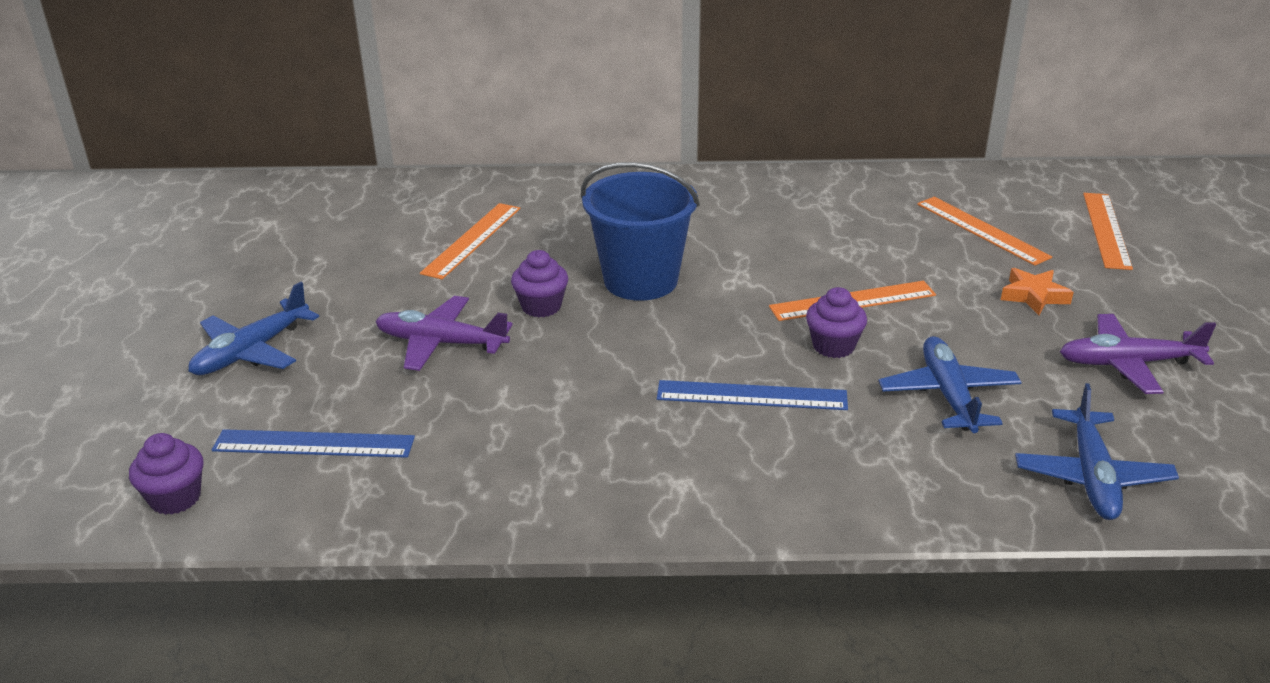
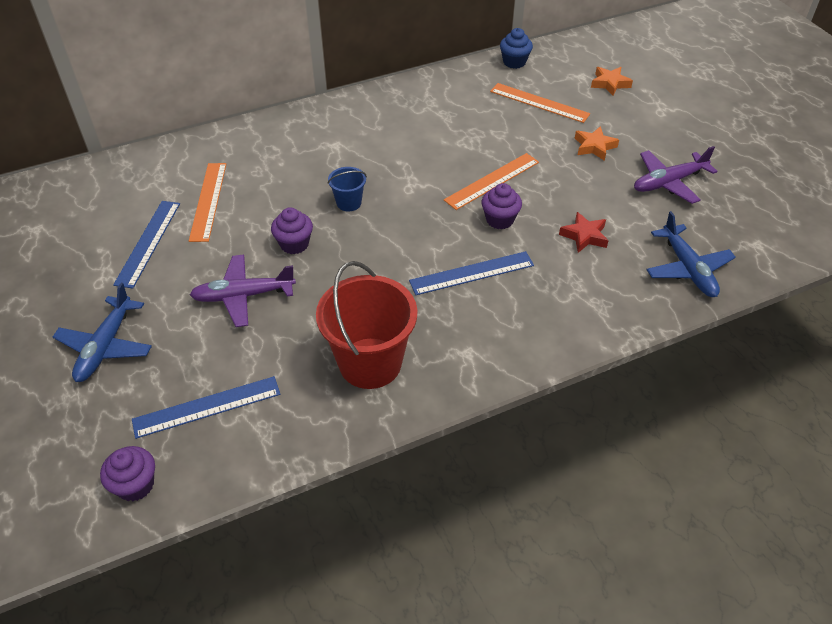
camera: 25 degrees left, 15 degrees up
blue bucket [581,162,700,301] -> blue bucket [328,167,367,212], size x0.47
blue plane [879,336,1022,433] -> red star [559,212,609,253]
orange ruler [1083,193,1133,270] -> orange star [591,67,633,96]
none -> blue ruler [113,201,180,288]
none -> red bucket [316,261,417,389]
none -> blue cupcake [500,28,533,69]

